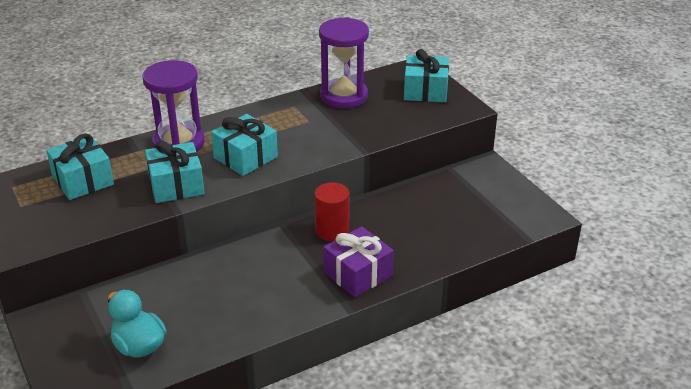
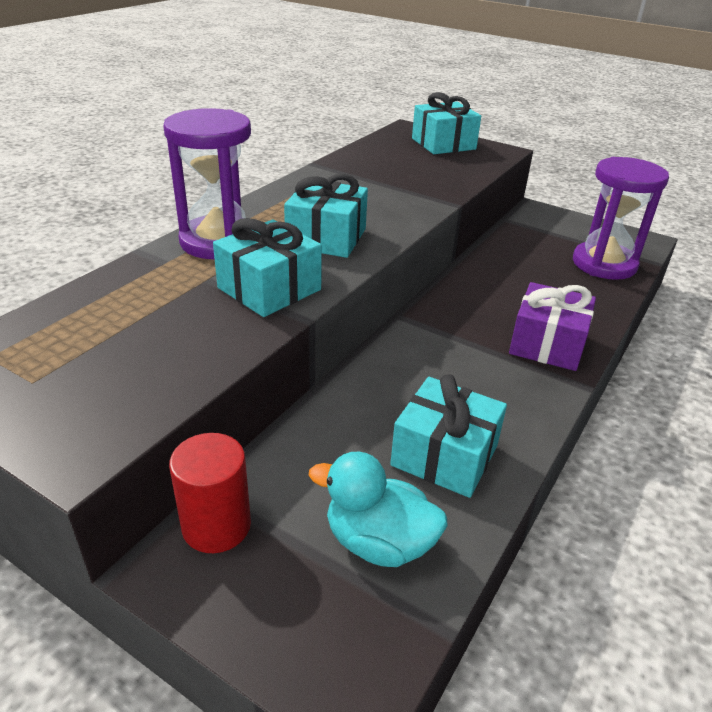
camera: 30 degrees left, 0 degrees up
turquoise gift [46,134,114,200] -> turquoise gift moved to [390,374,507,498]
red cylinder [315,182,349,241] -> red cylinder moved to [169,433,251,553]
purple hourglass [319,17,369,108] -> purple hourglass moved to [573,157,669,280]

